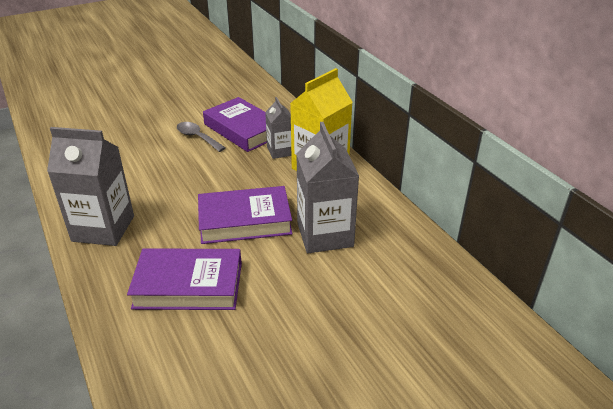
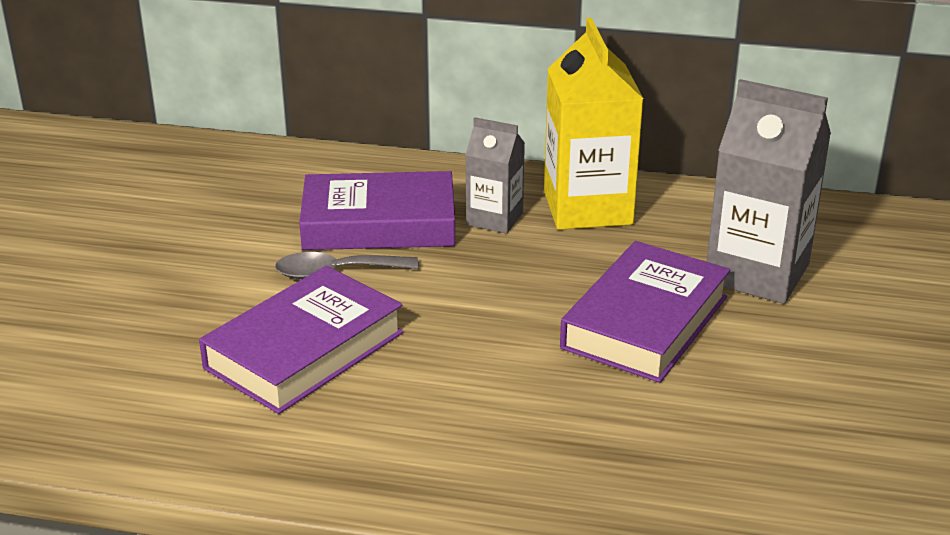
camera: 50 degrees left, 5 degrees down
grey carton [47,127,134,246] -> none
purple book [127,248,242,310] -> purple book moved to [199,266,403,414]

